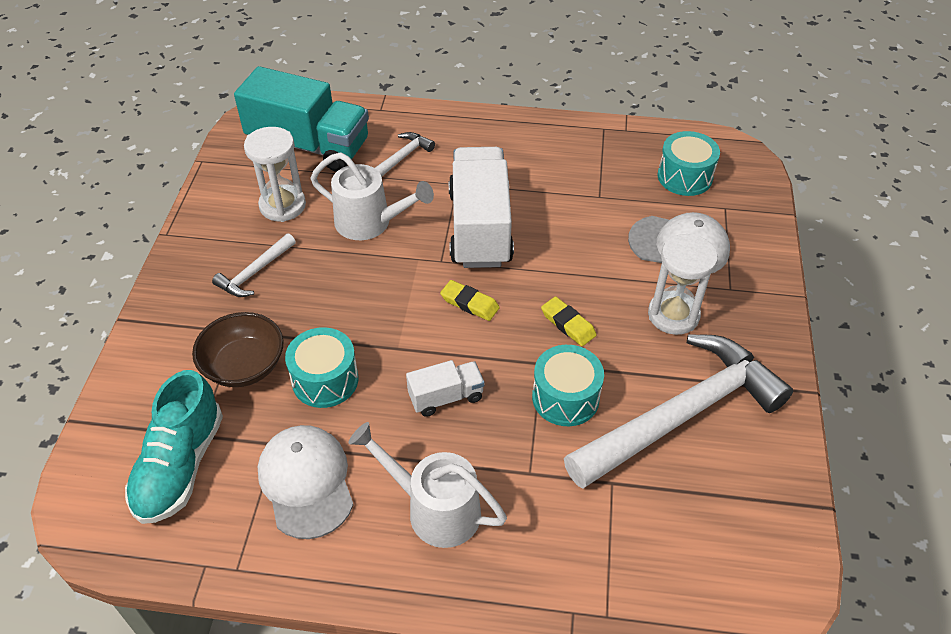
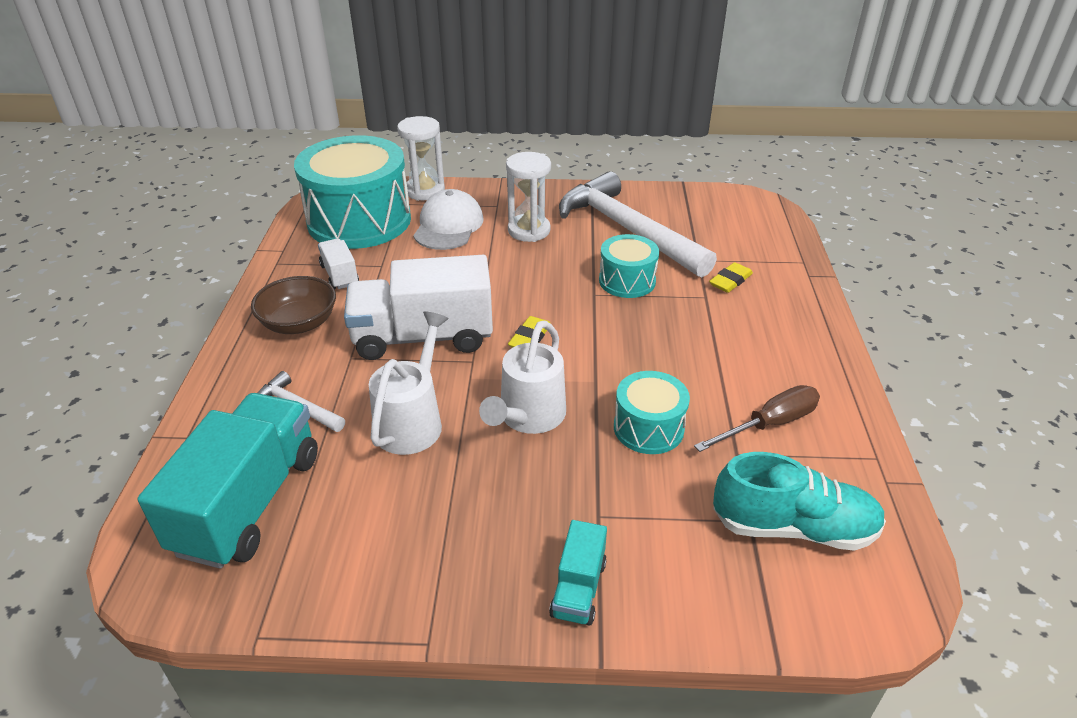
camera: 95 degrees left, 10 degrees down
brown bowl [192,312,284,387] -> brown bowl moved to [251,276,336,334]
white hammer [212,233,296,297] -> none
white hourglass [244,127,306,222] -> white hourglass moved to [397,116,445,201]
white cap [258,425,354,539] -> brown screwdriver [694,385,820,452]
white watering can [348,422,507,548] -> white watering can moved to [479,321,566,434]
white truck [406,360,485,417] -> white truck moved to [318,238,359,289]
yellow eraser [541,296,597,346] -> yellow eraser moved to [709,262,753,293]
turquoise drum [658,131,720,196] -> turquoise drum [294,135,411,249], size x2.01
none -> turquoise truck [549,520,607,626]

